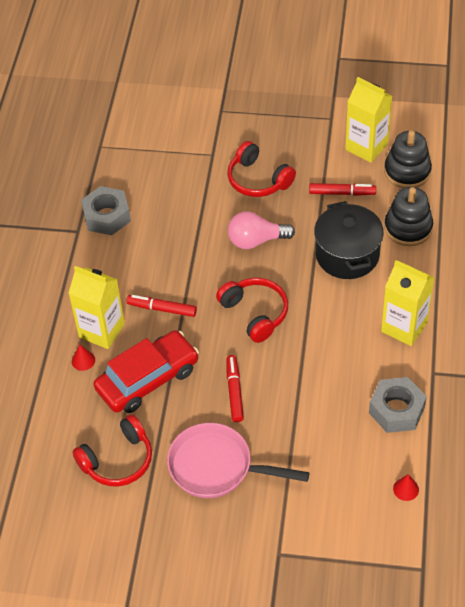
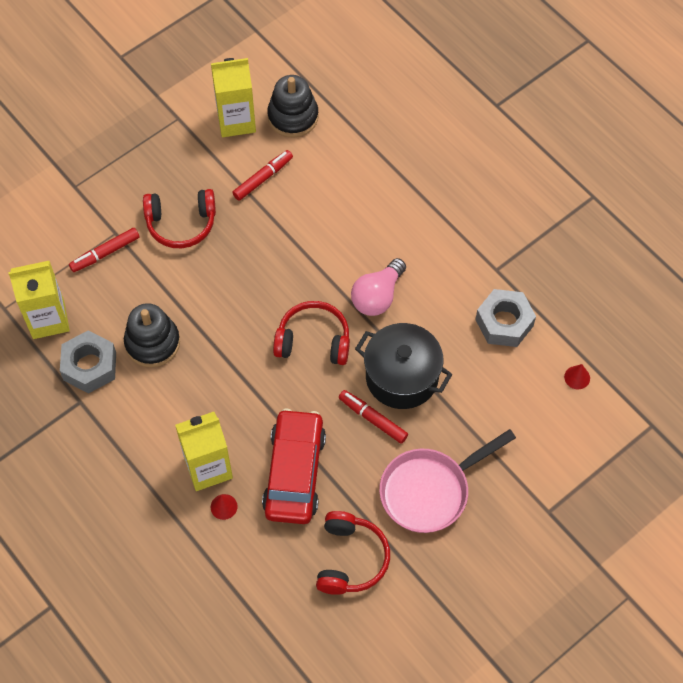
camera: 50 degrees left, 10 degrees up
red marker [127,295,197,317] -> red marker moved to [69,228,139,272]
pink light bulb [228,212,295,249] -> pink light bulb moved to [351,258,406,316]
black pot [314,201,384,279] -> black pot moved to [355,323,453,409]
yellow carton [381,260,435,346] -> yellow carton moved to [8,260,70,339]
black stacking toy [384,187,433,246] -> black stacking toy moved to [124,303,180,367]

